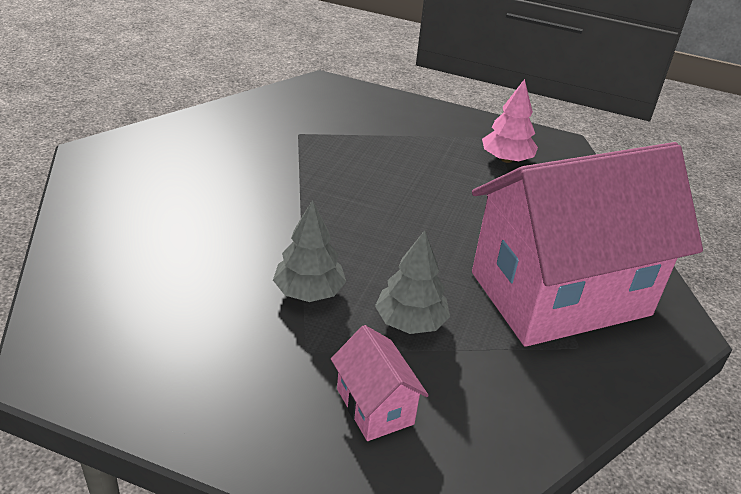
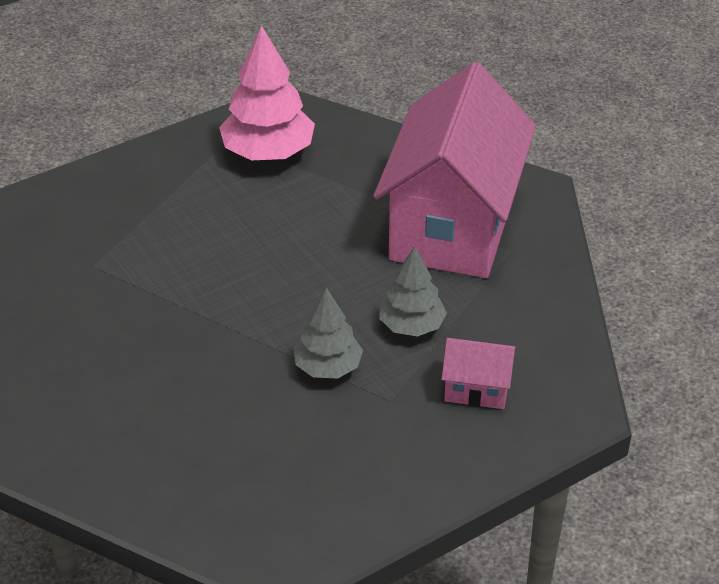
camera: 50 degrees left, 5 degrees up
pink tree [482,79,538,163] -> pink tree [219,25,315,160], size x1.59

